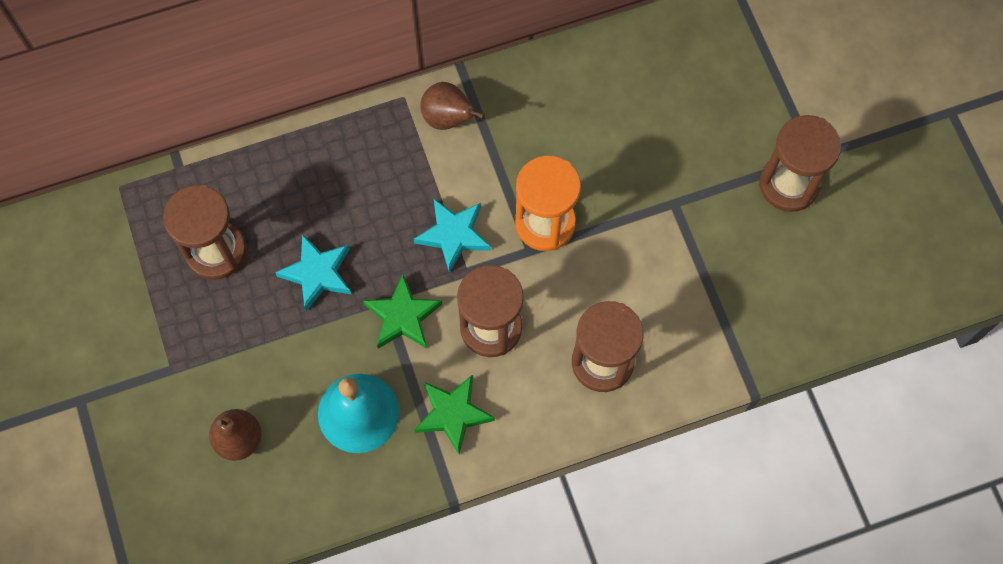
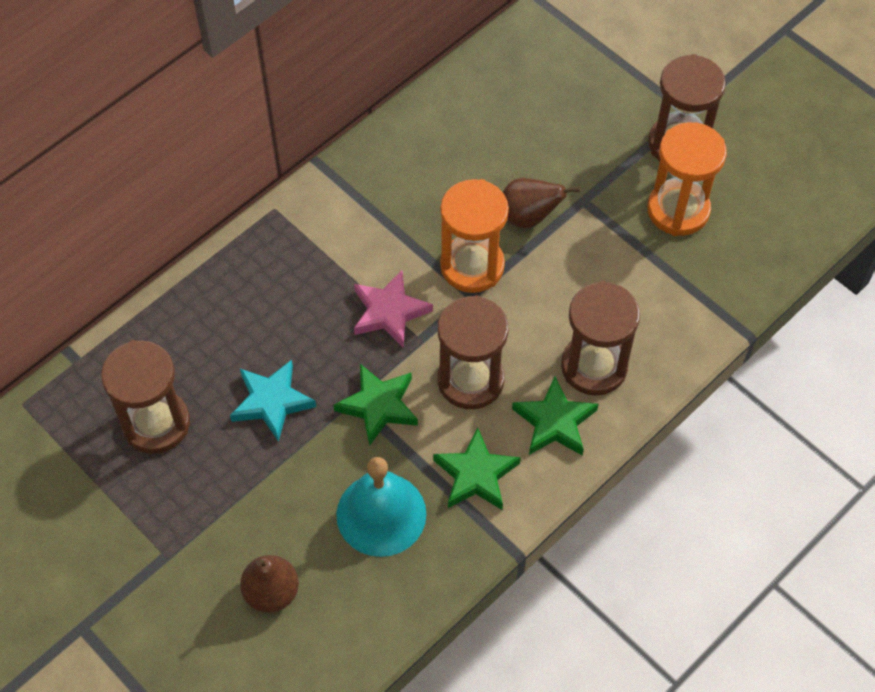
camera: 25 degrees left, 10 degrees down
turquoise star [414,199,491,273] -> pink star [354,270,433,348]
brown pear [420,82,485,130] -> brown pear moved to [503,178,581,228]
none -> green star [512,377,599,456]
none -> orange hourglass [647,122,727,236]

